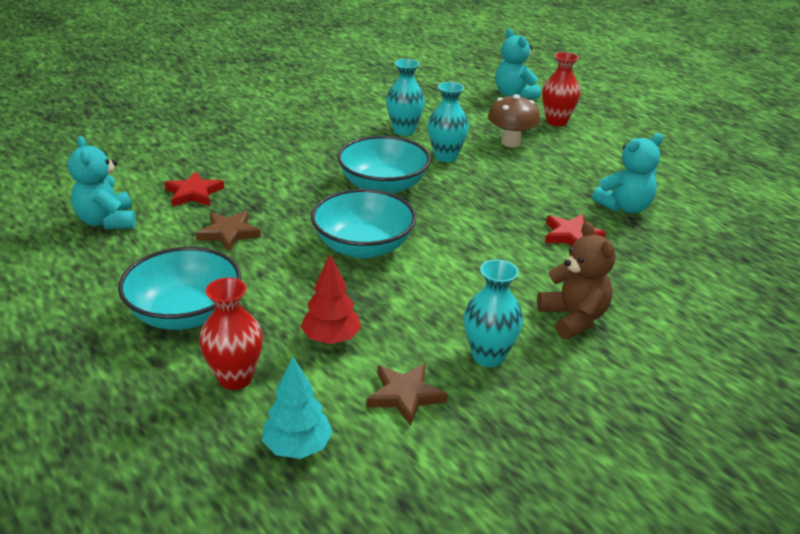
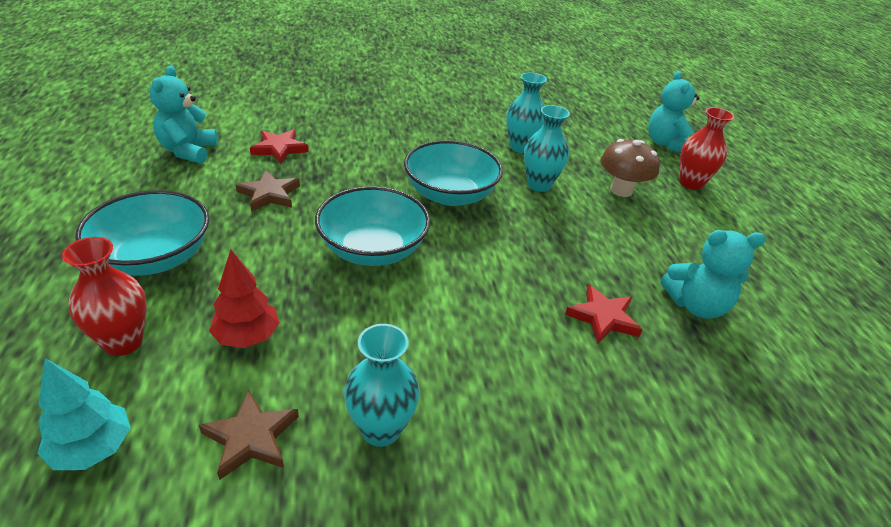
camera: 25 degrees right, 5 degrees up
brown teddy bear [537,222,615,339] -> none

